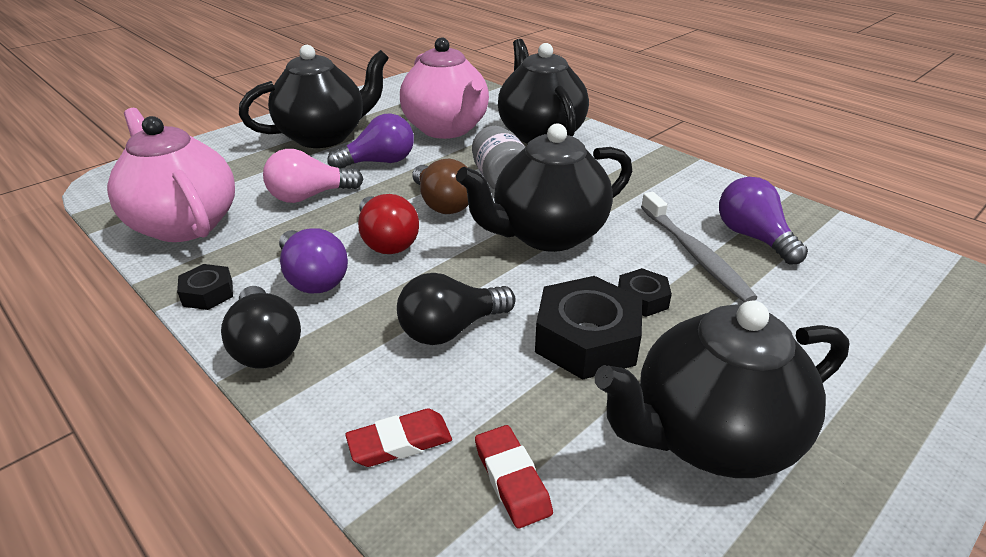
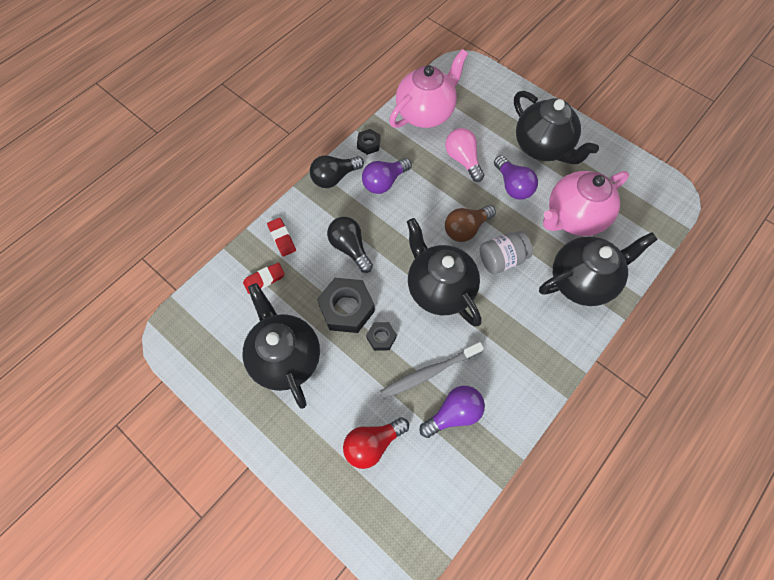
camera: 85 degrees right, 30 degrees up
red light bulb [358,194,419,254] -> red light bulb moved to [343,417,409,469]

